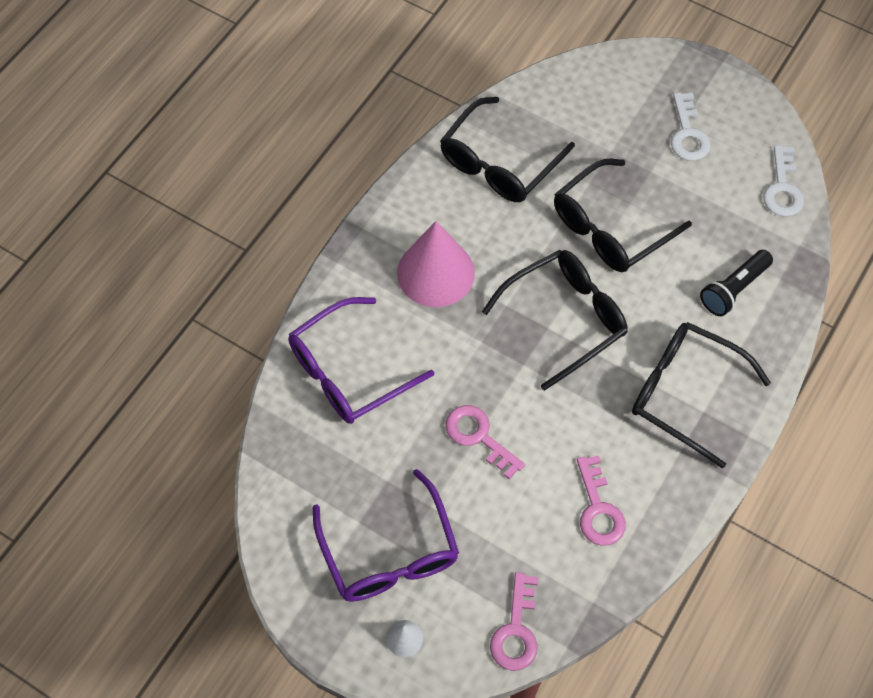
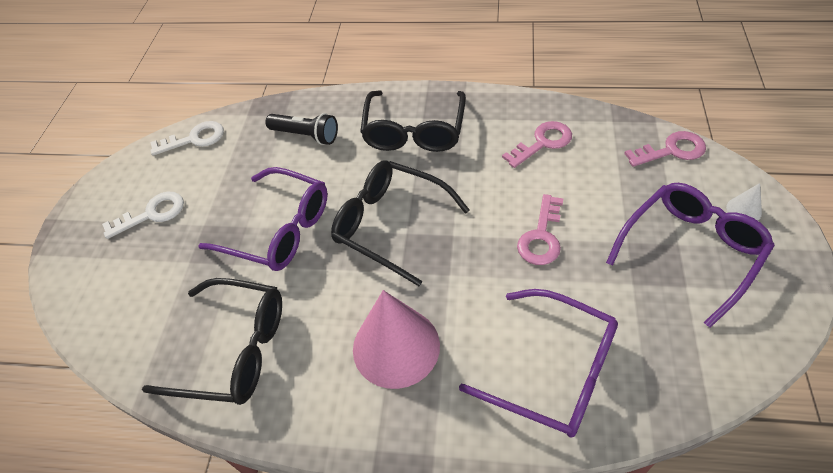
camera: 110 degrees left, 10 degrees down
black glasses [554,159,692,272] -> purple glasses [198,167,328,271]

